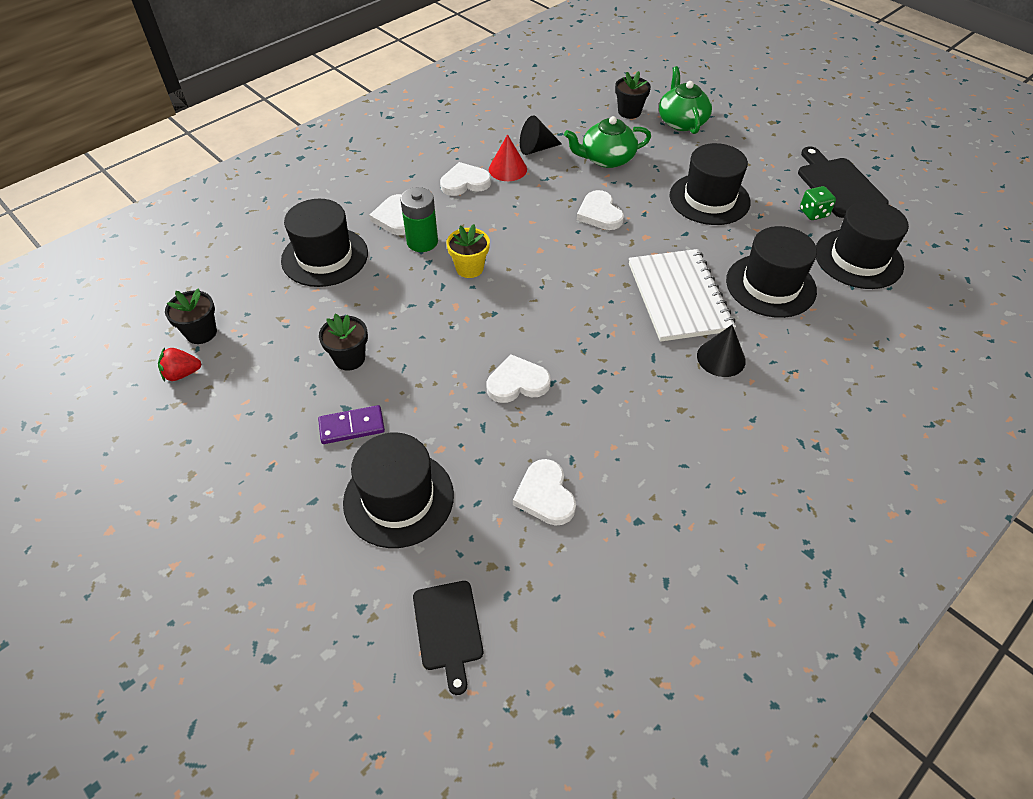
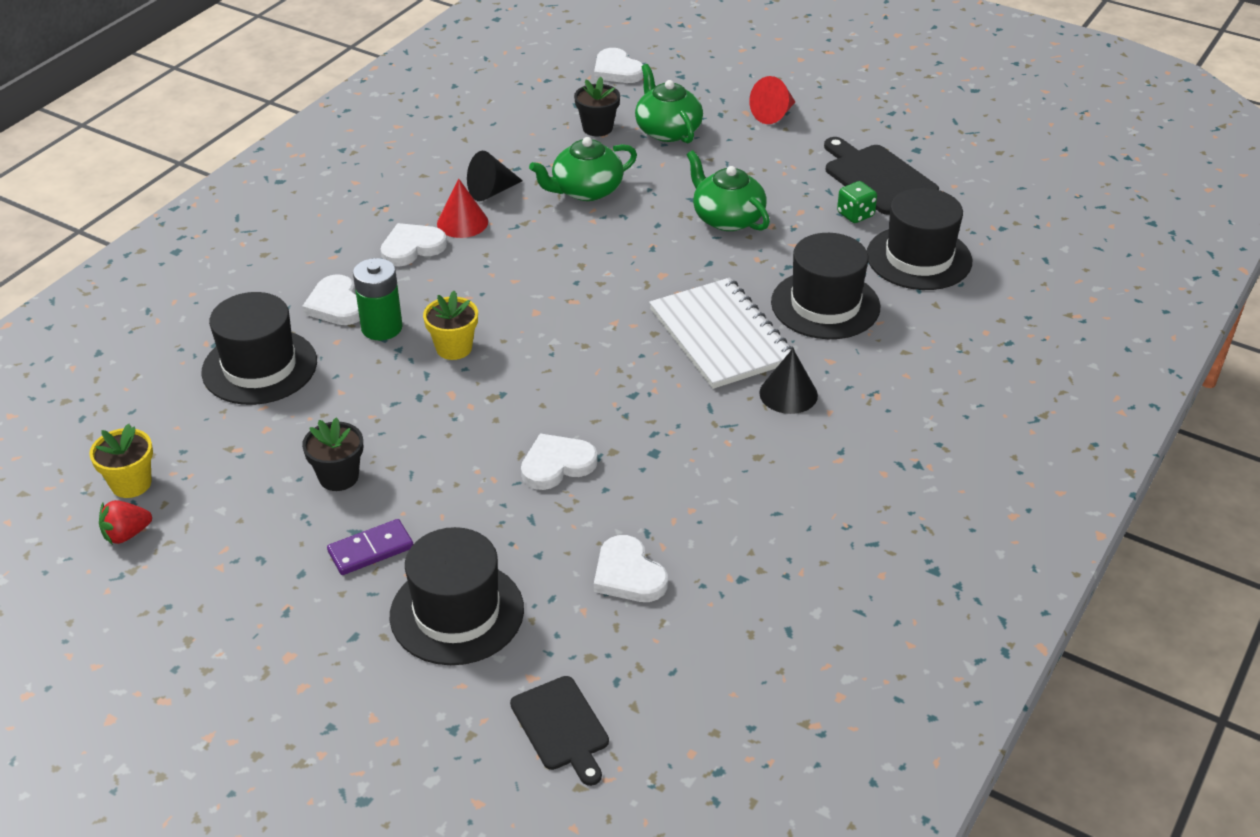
camera: 15 degrees left, 10 degrees down
black flower pot [165,288,217,344] -> yellow flower pot [89,424,153,498]
white heart [577,190,624,230] -> white heart moved to [594,48,643,83]
black hat [670,143,751,225] -> green teapot [687,150,770,231]
none -> red cone [749,76,795,124]

